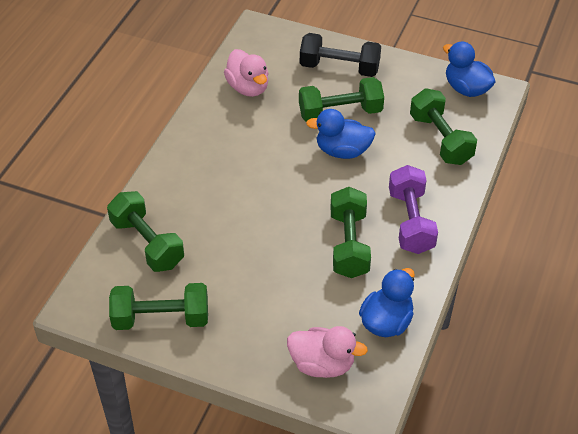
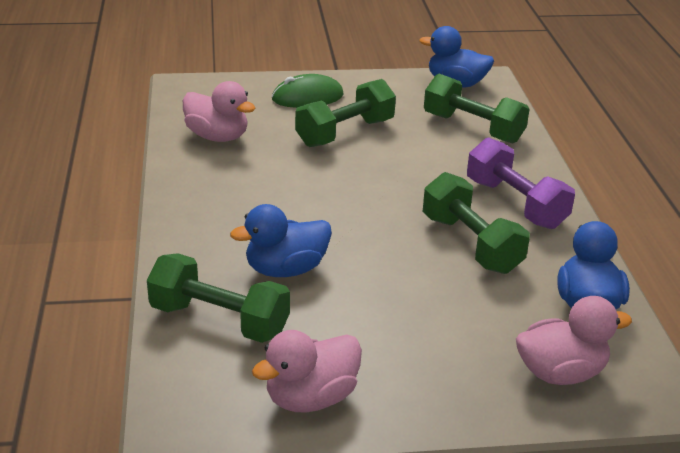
camera: 30 degrees left, 15 degrees down
green dumbbell [109,283,208,330] -> pink duck [252,330,362,413]
black dumbbell [300,33,381,77] -> green mouse [272,74,344,108]
blue duck [306,109,376,159] -> blue duck moved to [230,204,332,277]

